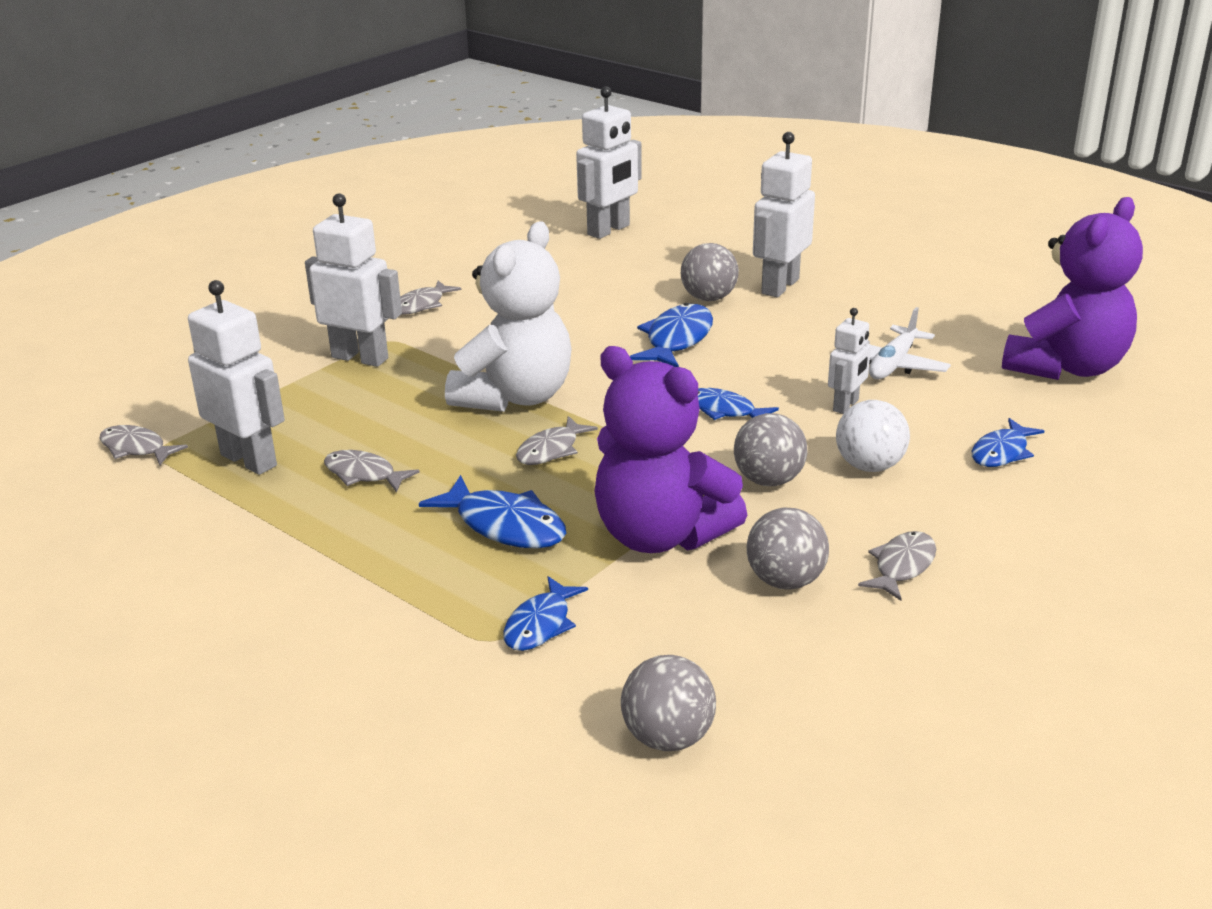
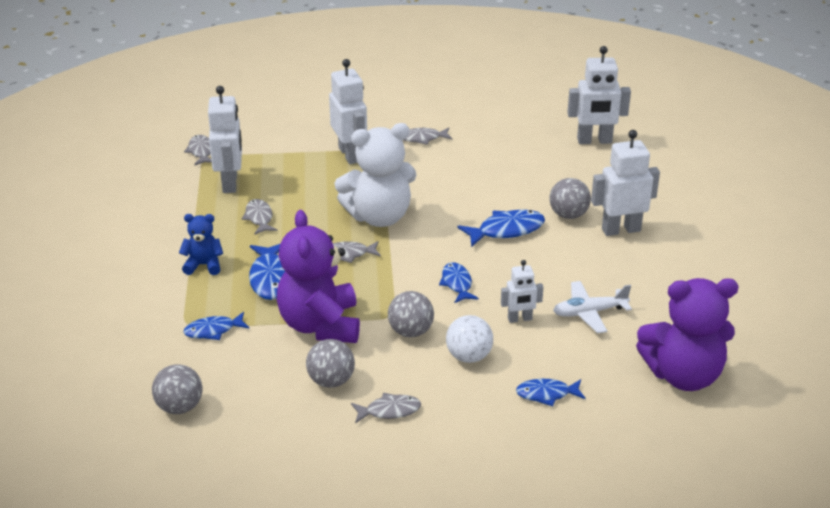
camera: 45 degrees right, 5 degrees up
none -> blue teddy bear [179,214,223,275]

